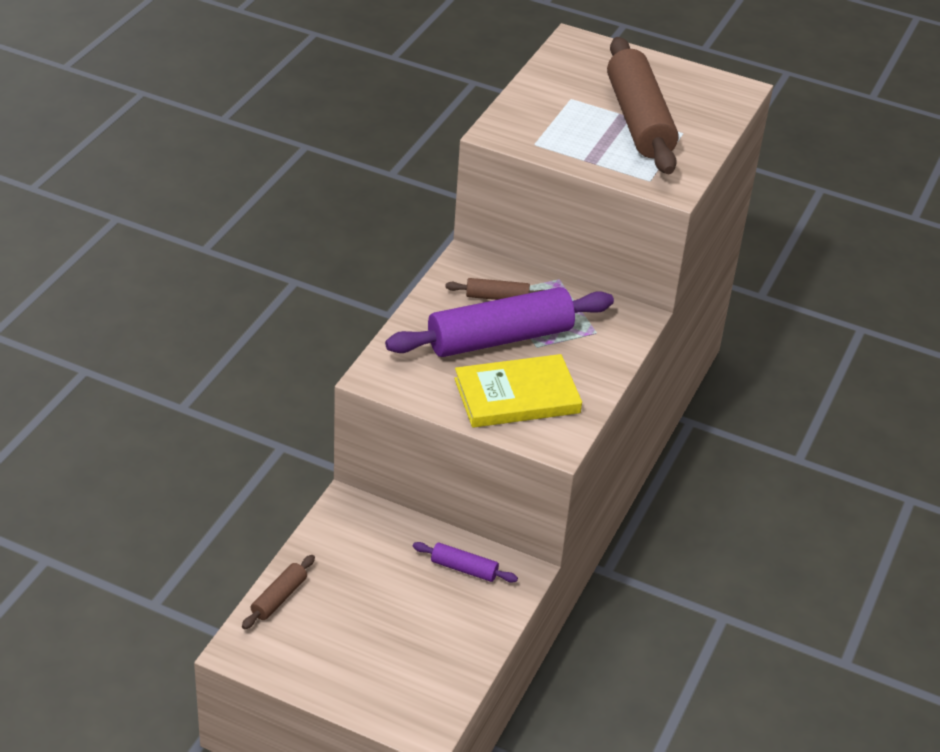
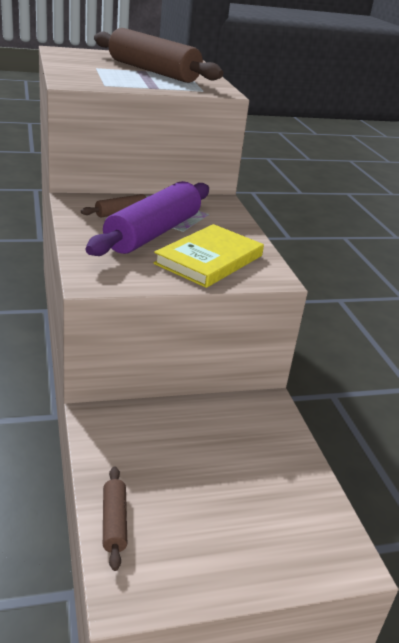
camera: 40 degrees left, 10 degrees down
purple rolling pin [413,542,518,583] -> none

